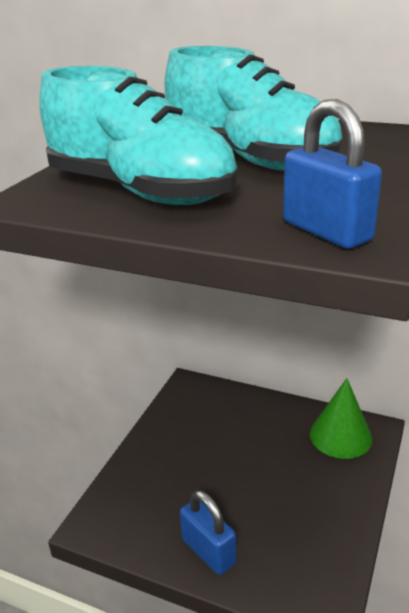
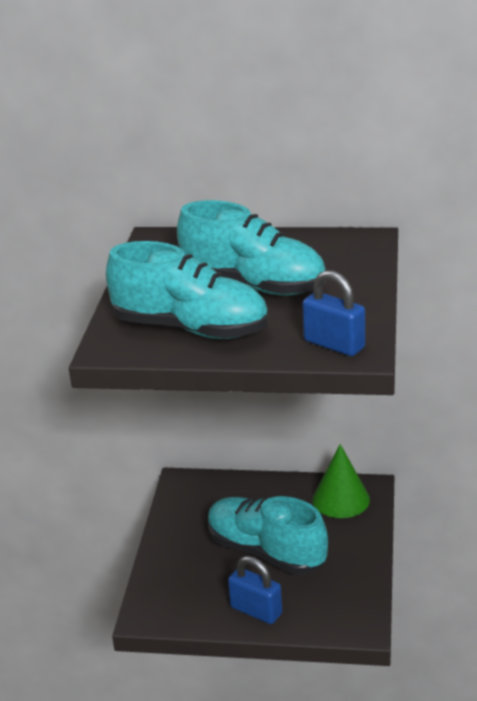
camera: 15 degrees left, 0 degrees up
none -> turquoise shoe [208,496,328,575]

